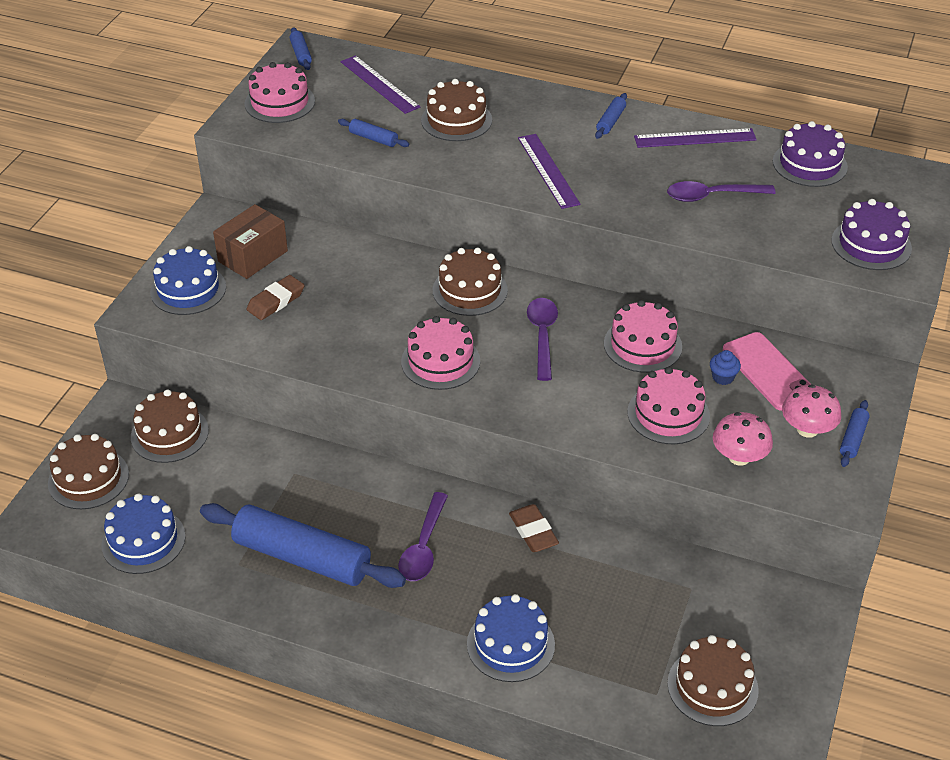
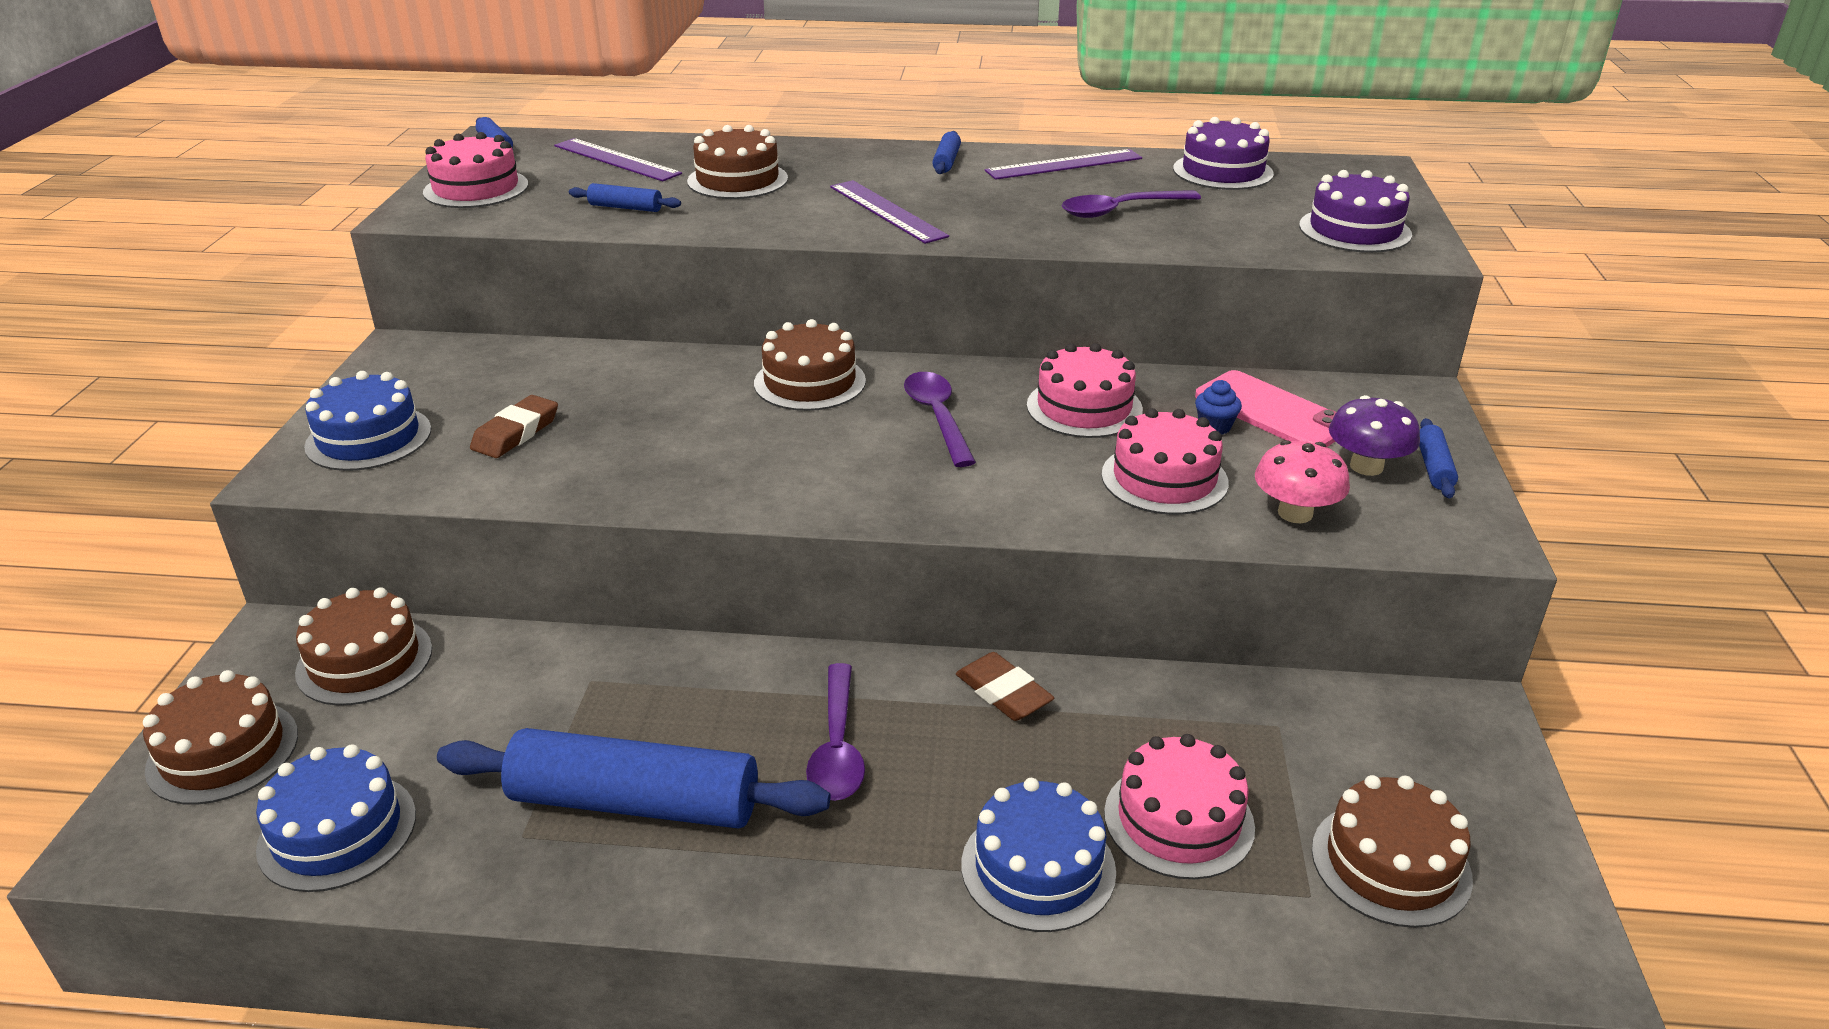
camera: 15 degrees left, 10 degrees down
brown box [213,204,288,279] -> none
pink cake [401,316,480,390] -> pink cake moved to [1104,734,1255,879]
pink mushroom [782,384,841,438] -> purple mushroom [1329,395,1420,476]

